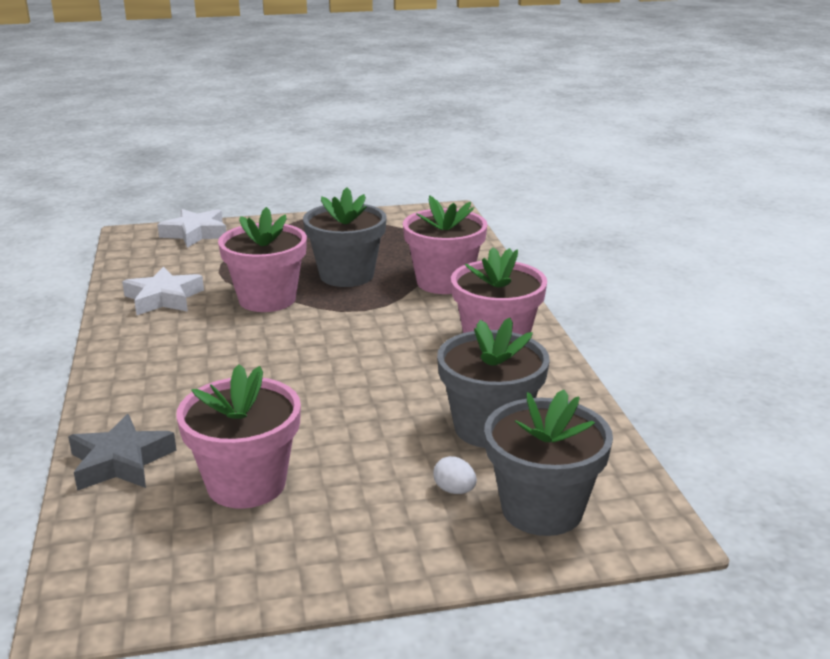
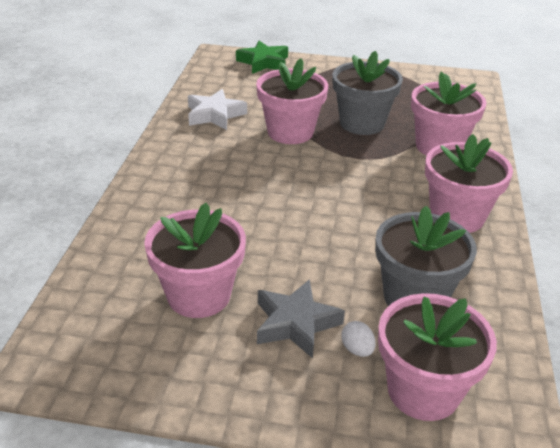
camera: 20 degrees right, 10 degrees up
grey star [68,414,177,491] -> grey star moved to [257,279,345,358]
white star [157,209,227,248] -> green star [236,41,288,74]
grey flower pot [484,390,613,536] -> pink flower pot [378,293,497,421]

